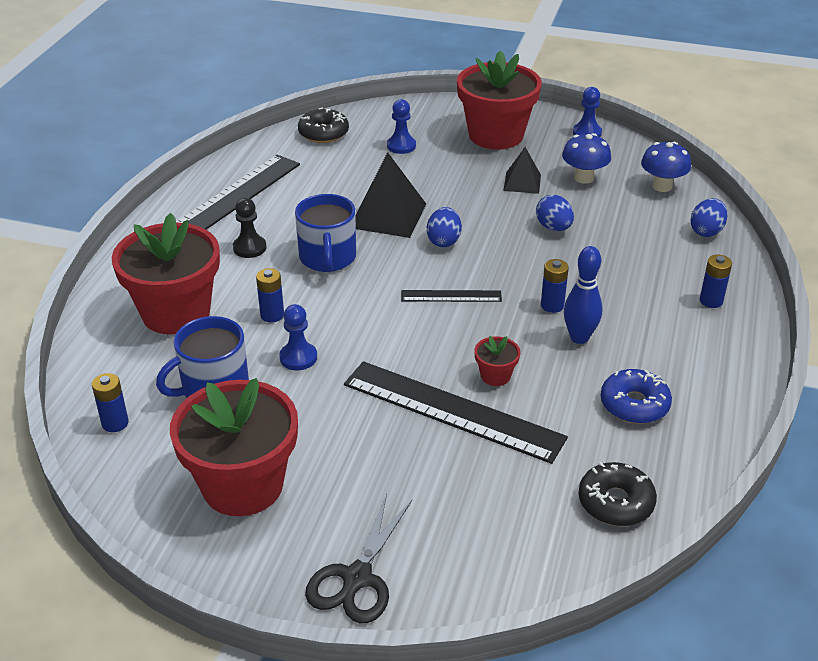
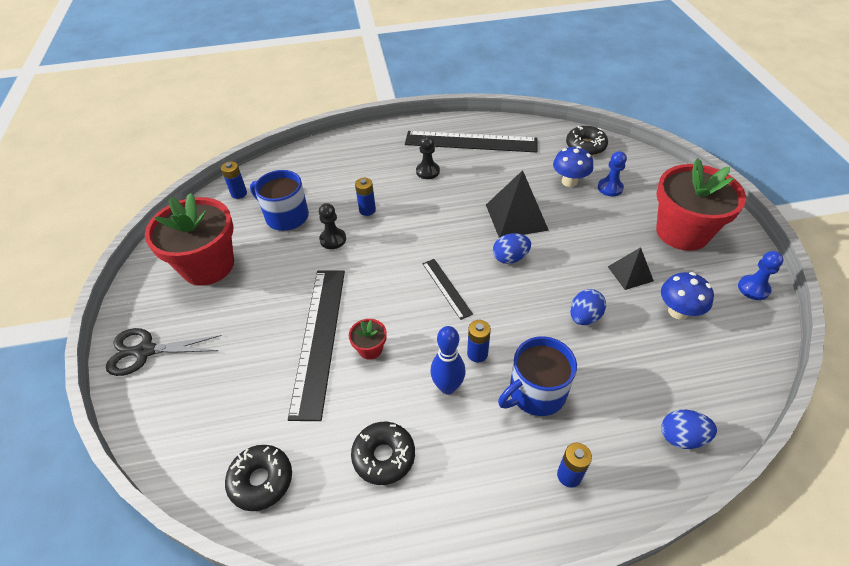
camera: 65 degrees right, 10 degrees up
red flower pot [112,213,220,334] -> none
blue pawn [279,304,317,370] -> black pawn [319,203,346,249]
blue mug [295,194,356,272] -> blue mug moved to [498,336,577,416]
blue donut [601,369,672,424] -> black donut [351,422,415,485]
blue mushroom [641,142,691,192] -> blue mushroom moved to [553,146,593,187]

